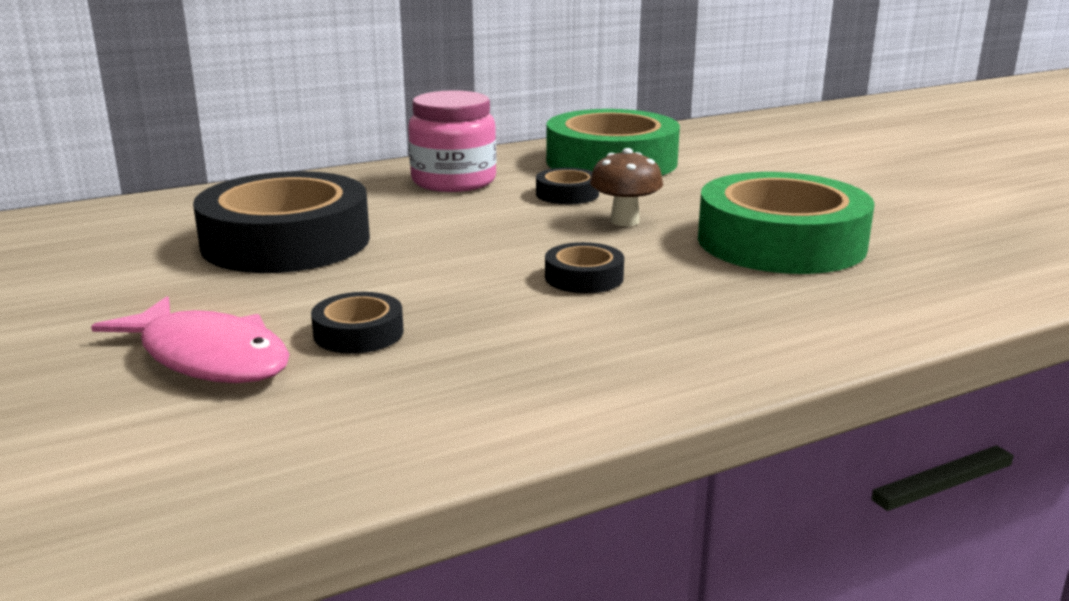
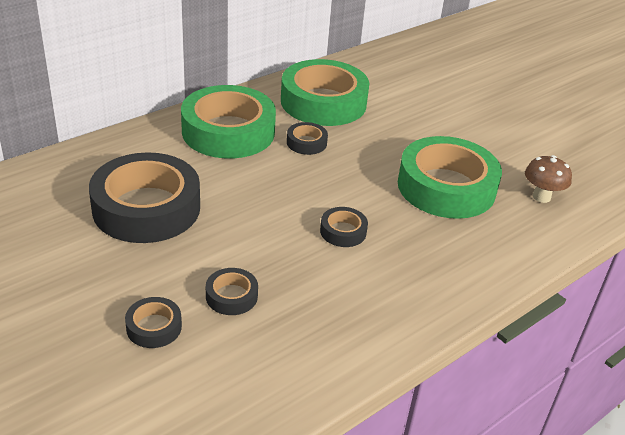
camera: 15 degrees left, 15 degrees up
pink fish [91,296,290,383] -> black tape [125,297,182,348]
pink jar [408,90,497,192] -> green tape [181,85,276,158]
brown mushroom [590,148,663,226] -> brown mushroom moved to [525,155,572,203]

